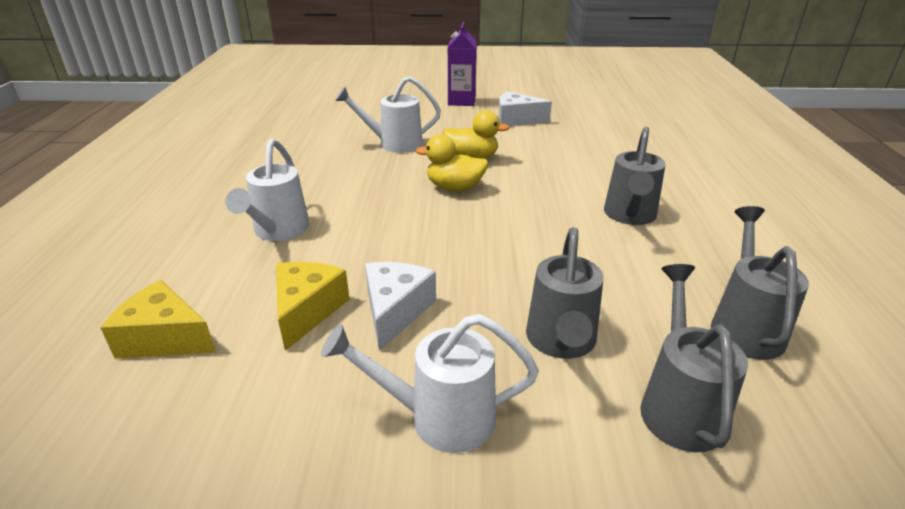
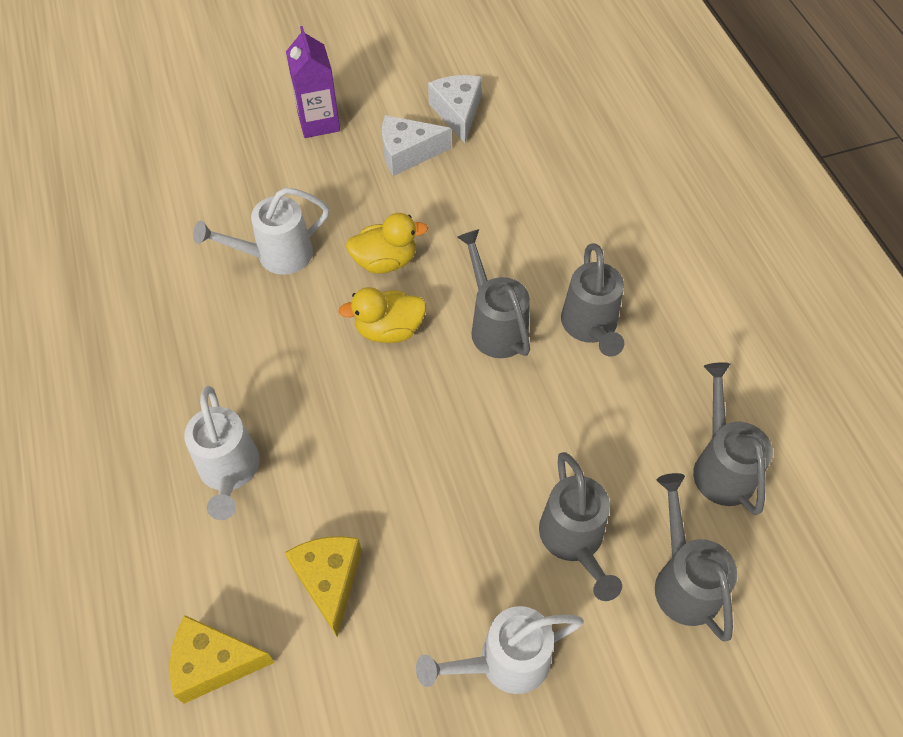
camera: 20 degrees left, 25 degrees up
white cheese [365,262,436,351] -> white cheese moved to [428,75,482,143]
none -> grey watering can [457,229,530,358]

